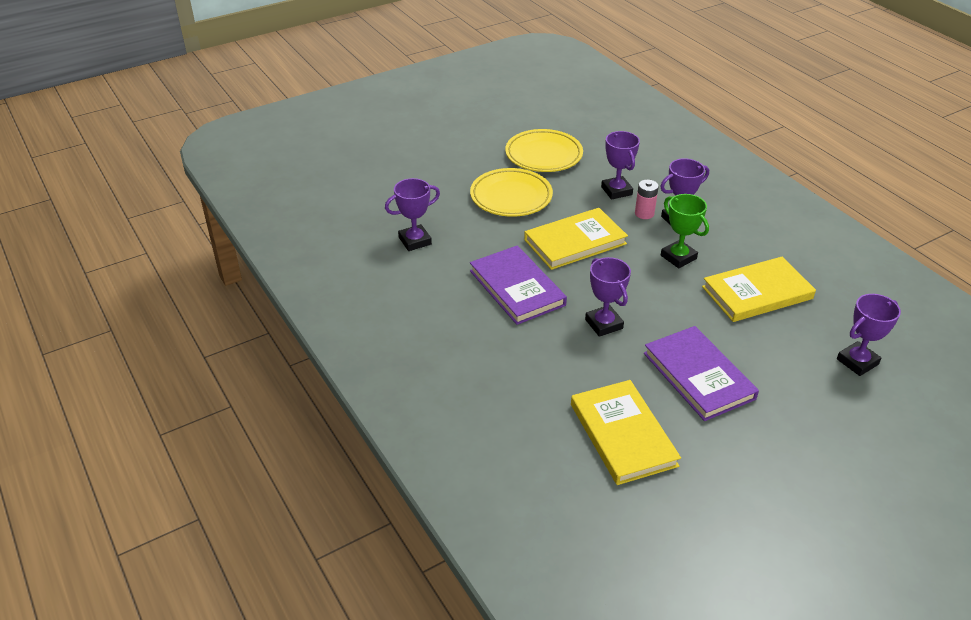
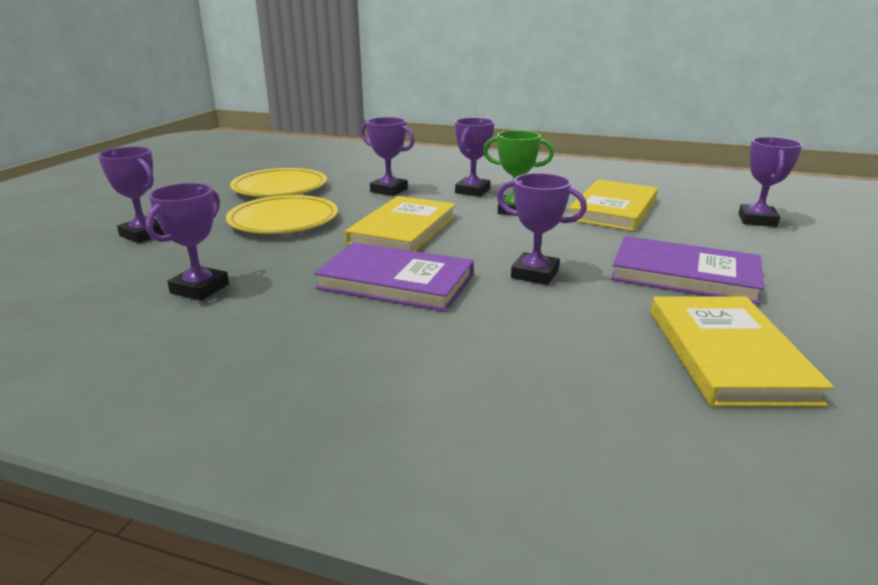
camera: 40 degrees left, 15 degrees down
yellow book [571,380,681,485] -> yellow book turned 60 degrees clockwise [651,296,834,407]
pink battery [635,180,659,219] -> none
none -> purple trophy [98,147,165,243]

